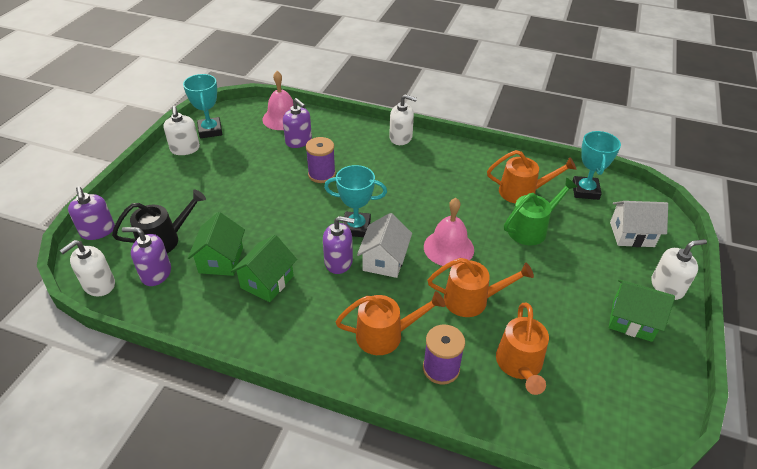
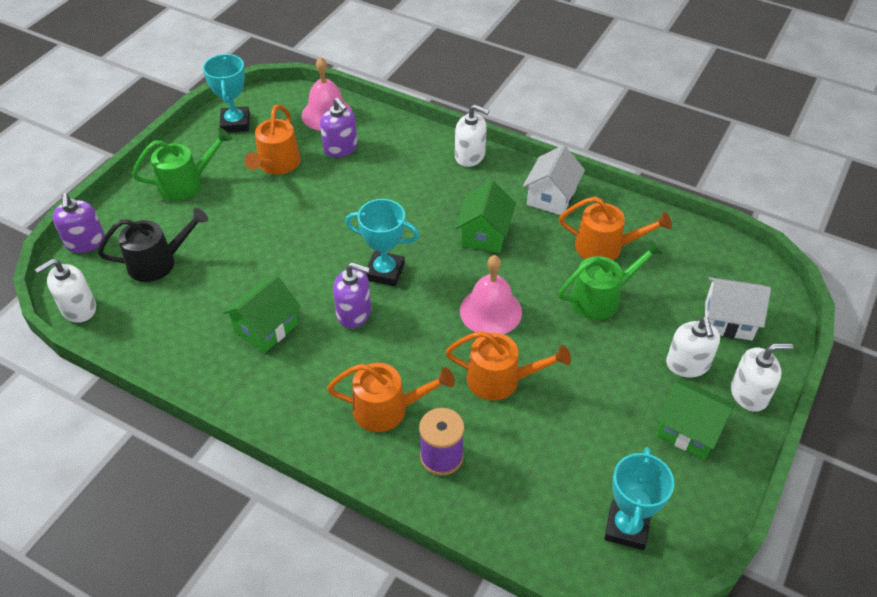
camera: 10 degrees right, 5 degrees up
purple soap dispenser [122,227,171,286] -> none
white soap dispenser [163,106,200,155] -> white soap dispenser moved to [666,316,720,377]
green house [188,212,245,276] -> green house moved to [455,180,516,253]
purple spool [306,137,336,183] -> none
white house [357,213,412,278] -> white house moved to [523,145,585,215]
orange watering can [496,303,549,395] -> orange watering can moved to [244,105,300,175]
turquoise trophy [572,131,621,200] -> turquoise trophy moved to [604,447,674,550]
none -> green watering can [132,128,232,201]

